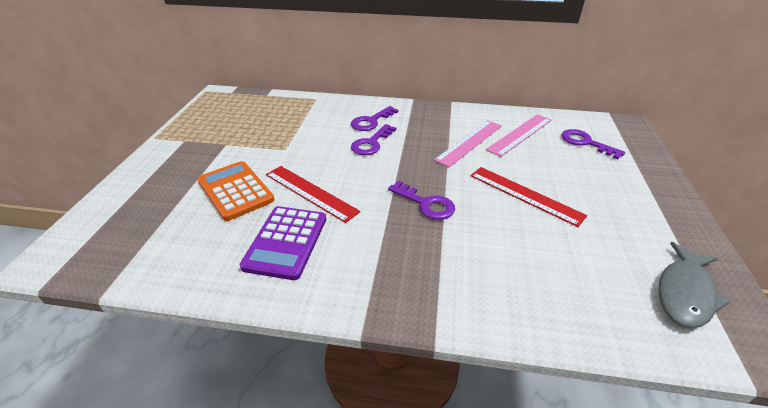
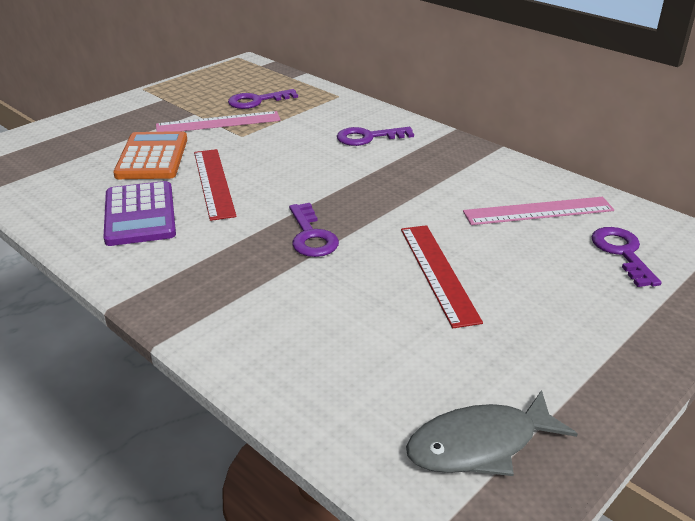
camera: 35 degrees right, 5 degrees down
purple calculator [239,206,326,280] -> purple calculator turned 60 degrees counterclockwise [104,181,176,246]
purple key [351,124,396,155] -> purple key moved to [228,89,298,109]
pink ruler [434,120,502,167] -> pink ruler moved to [156,111,281,132]

